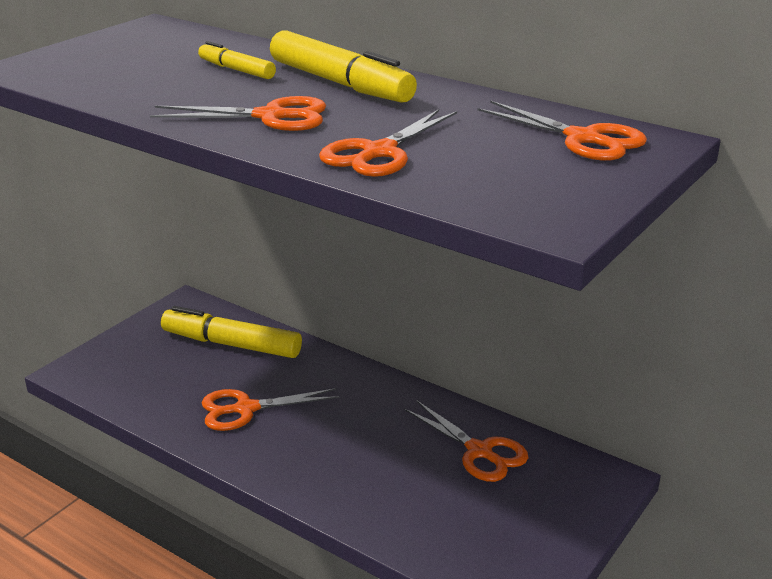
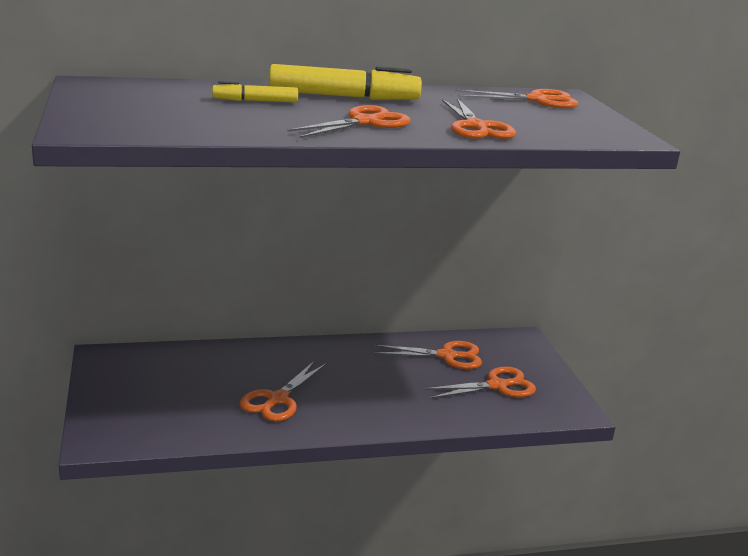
camera: 50 degrees left, 5 degrees down
yellow marker [161,306,302,358] -> none
none -> orange scissors [424,366,536,399]

